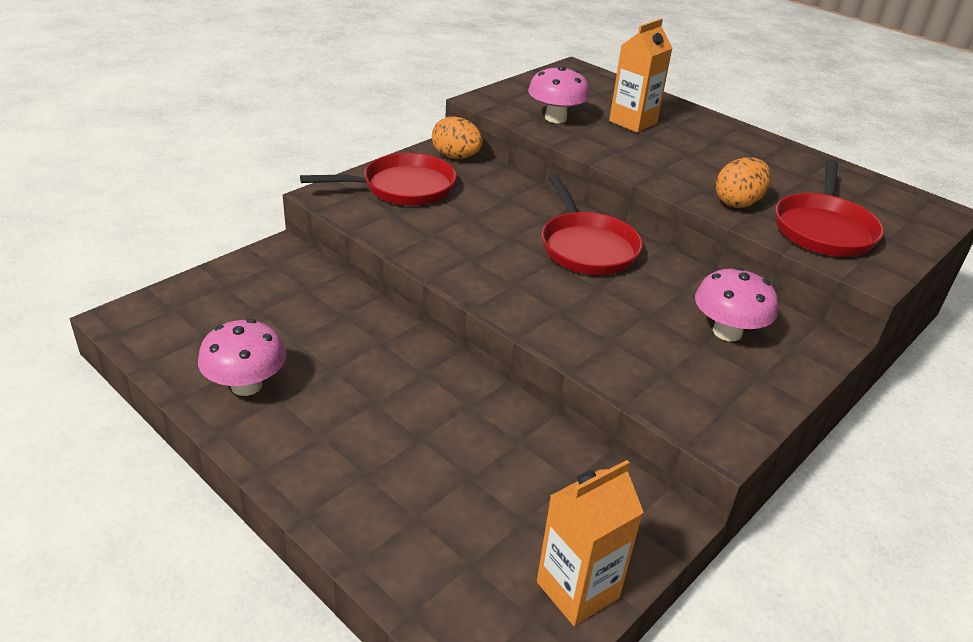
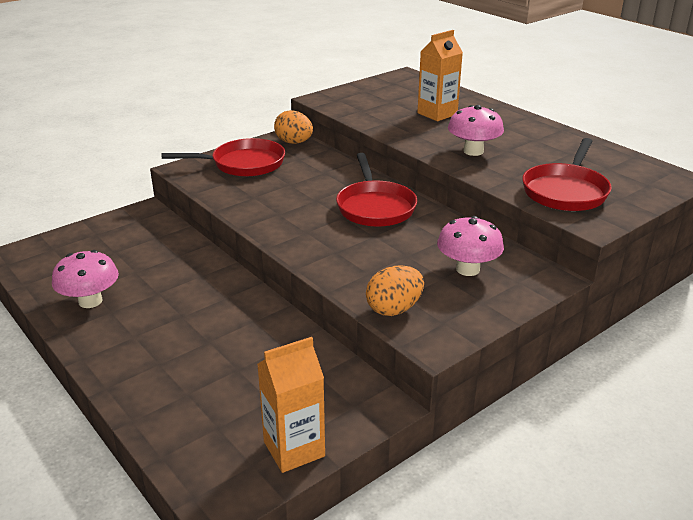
camera: 10 degrees right, 5 degrees down
pink mushroom [528,65,590,123] -> pink mushroom moved to [448,105,504,156]
orange egg [716,157,771,208] -> orange egg moved to [366,265,424,316]

